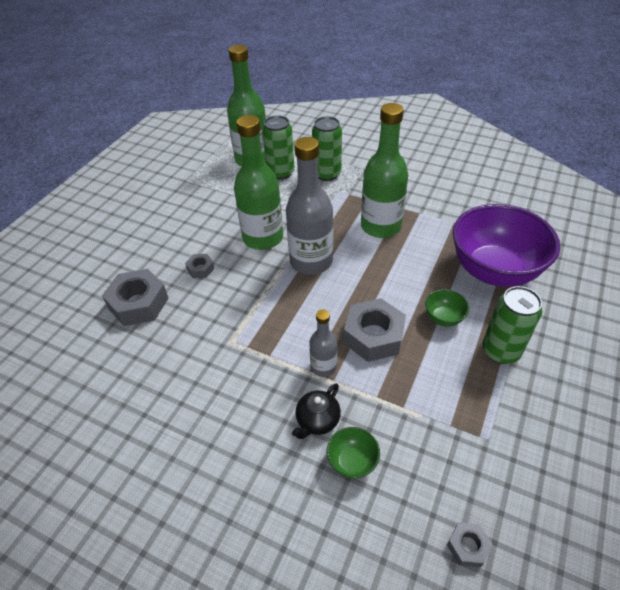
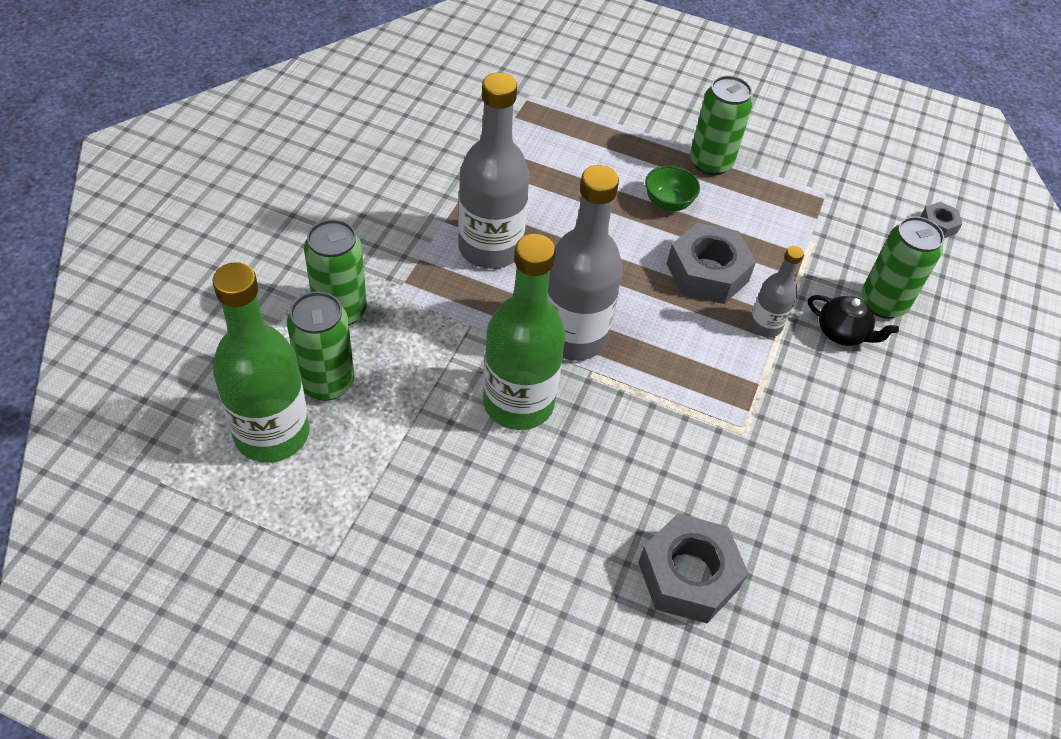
camera: 100 degrees left, 5 degrees up
grey nut [185,254,215,278] -> none
green bowl [327,427,380,479] -> green can [861,216,944,319]
green bottle [361,103,408,238] -> grey bottle [458,72,529,269]
purple bowl [453,204,560,287] -> none

